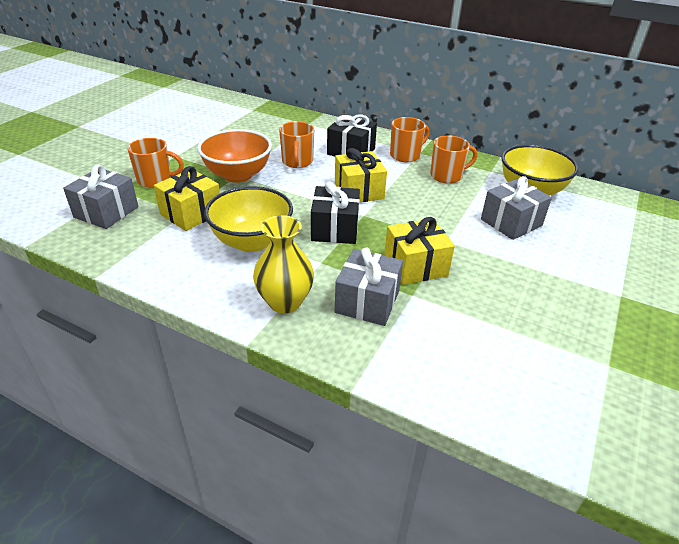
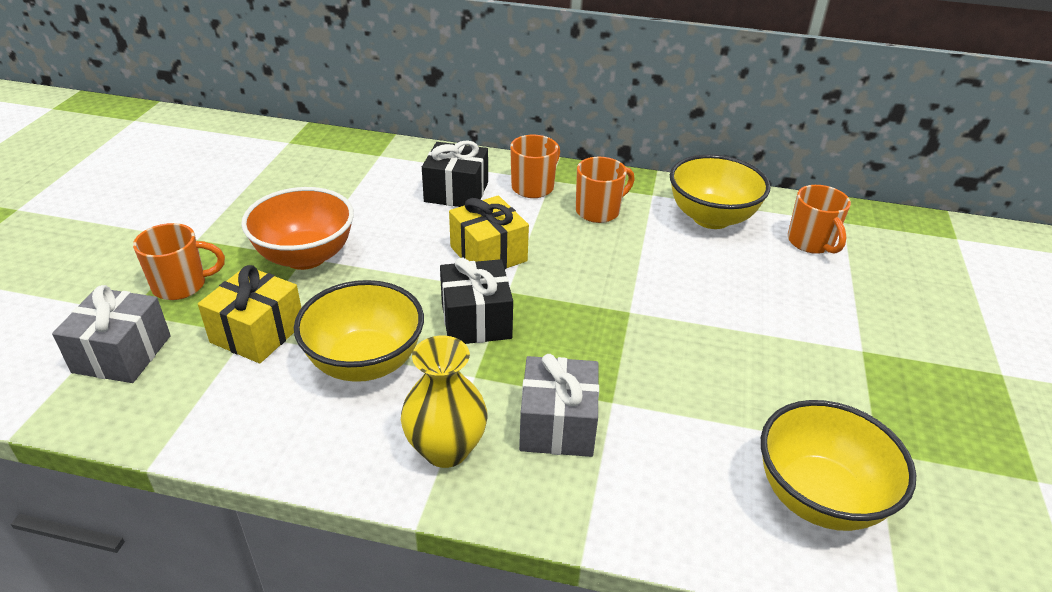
camera: 15 degrees left, 0 degrees up
orange mug [279,121,314,168] -> orange mug moved to [788,185,851,254]
yellow gift [384,217,455,285] -> none
grey gift [481,176,552,240] -> none
none -> yellow bowl [761,400,916,531]

